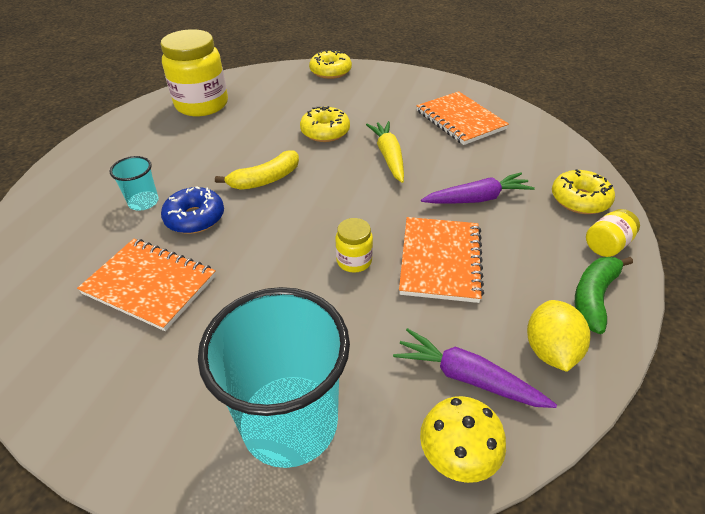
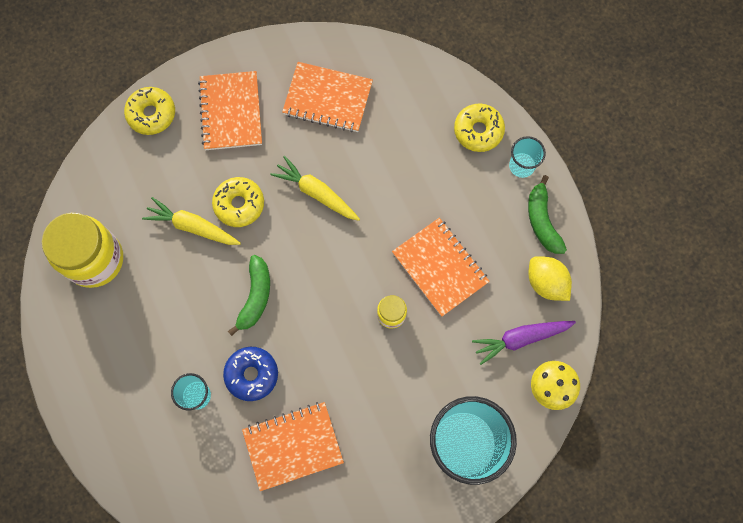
camera: 45 degrees left, 30 degrees up
yellow banana [215,151,299,190] -> green banana [228,255,270,336]
purple carrot [421,172,535,203] -> none
yellow jar [586,209,640,257] -> turquoise cup [509,136,546,178]
none -> yellow carrot [142,197,241,245]
none -> orange notebook [198,71,262,150]

